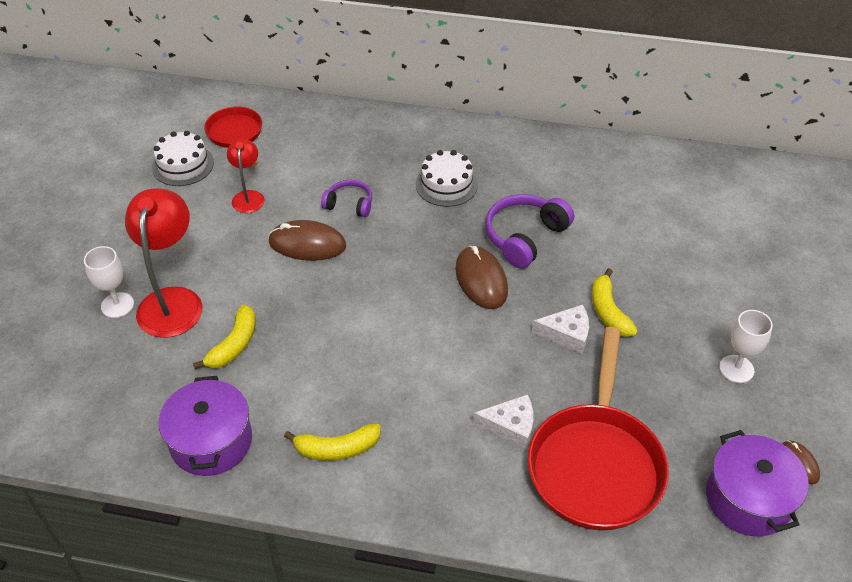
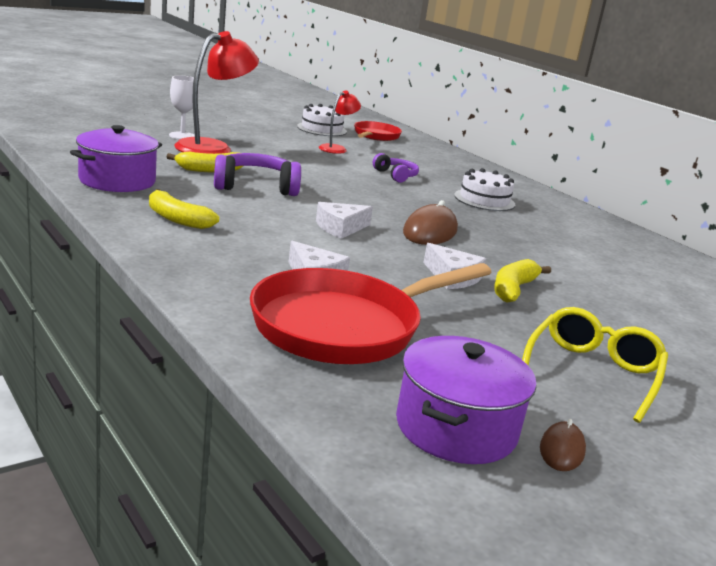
camera: 40 degrees right, 25 degrees down
brown mouse [268,220,346,261] -> none
purple headphones [485,194,574,268] -> purple headphones moved to [214,153,301,196]
white goblet [719,310,773,383] -> yellow glasses [522,307,668,423]
none -> white cheese [316,202,373,239]

